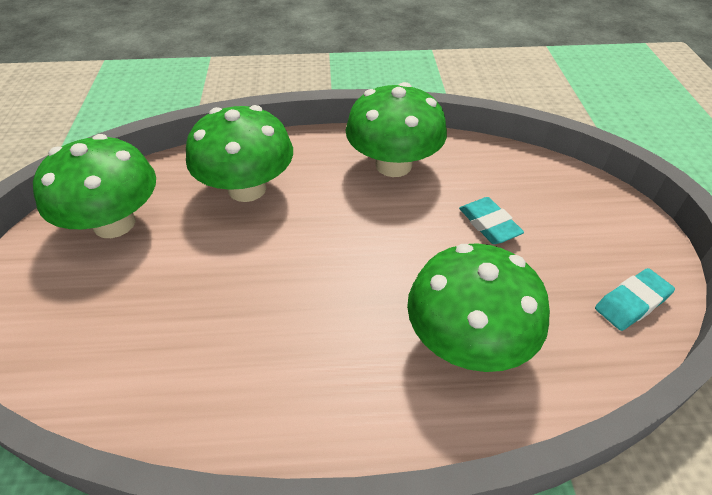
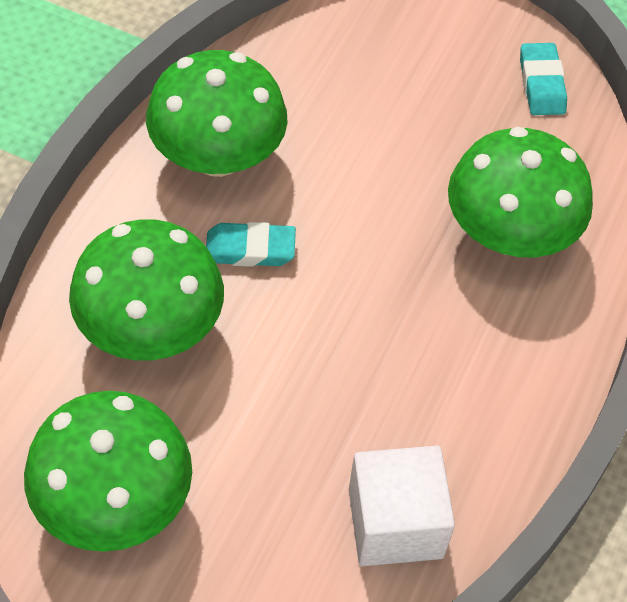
camera: 65 degrees left, 10 degrees up
turquoise eraser [459,197,524,244] -> turquoise eraser moved to [206,222,296,267]
none -> white cube [349,445,455,566]

